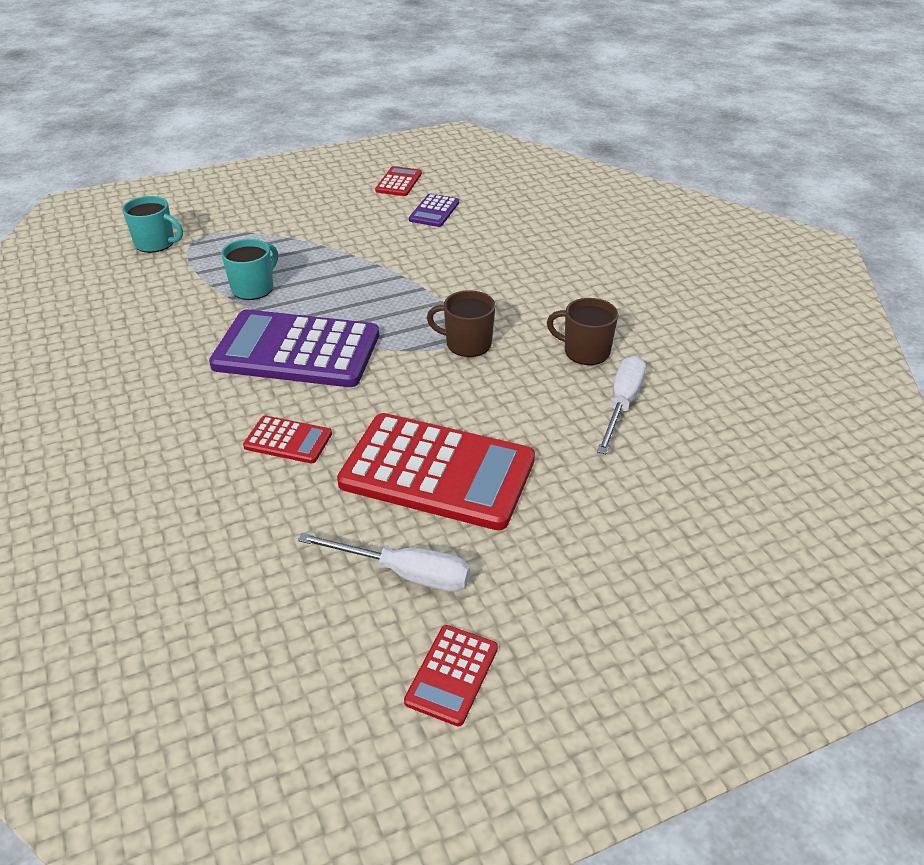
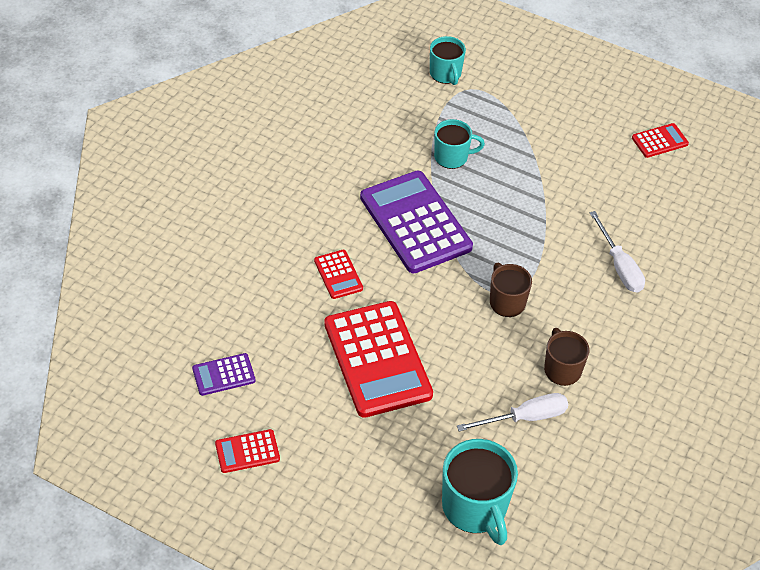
camera: 50 degrees right, 10 degrees up
white screwdriver [298,533,470,592] -> white screwdriver moved to [590,211,645,292]
purple calculator [409,194,459,227] -> purple calculator moved to [192,353,256,396]
none -> turquoise mug [442,439,518,545]

